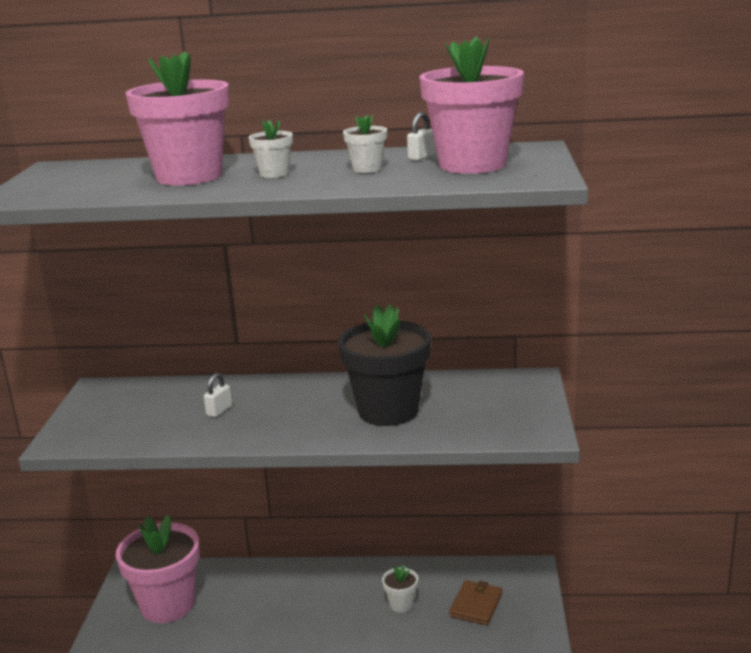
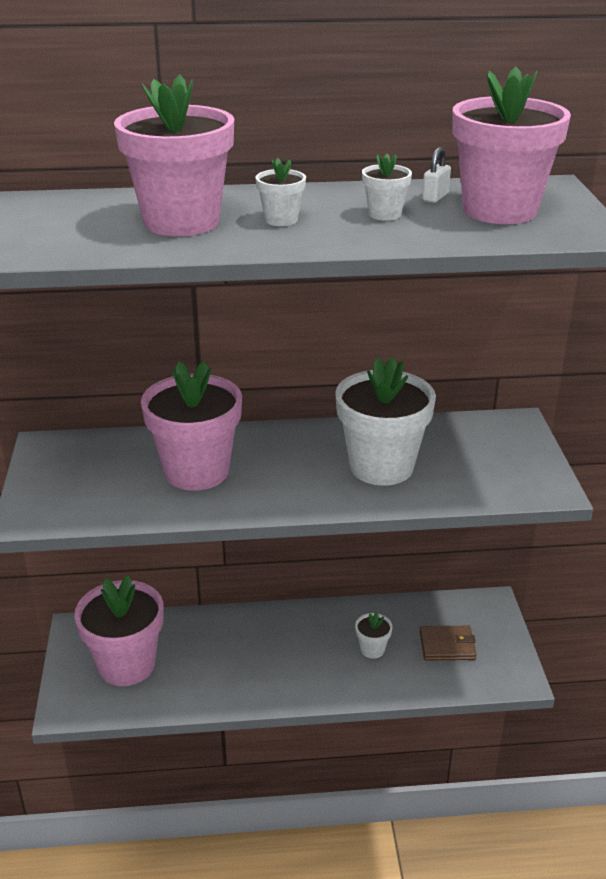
camera: 10 degrees left, 10 degrees up
white padlock [204,373,232,417] -> pink flower pot [141,361,242,491]
black flower pot [338,304,431,426] -> white flower pot [335,357,436,486]
brown wallet [449,580,503,625] -> brown wallet turned 75 degrees clockwise [420,626,477,660]

